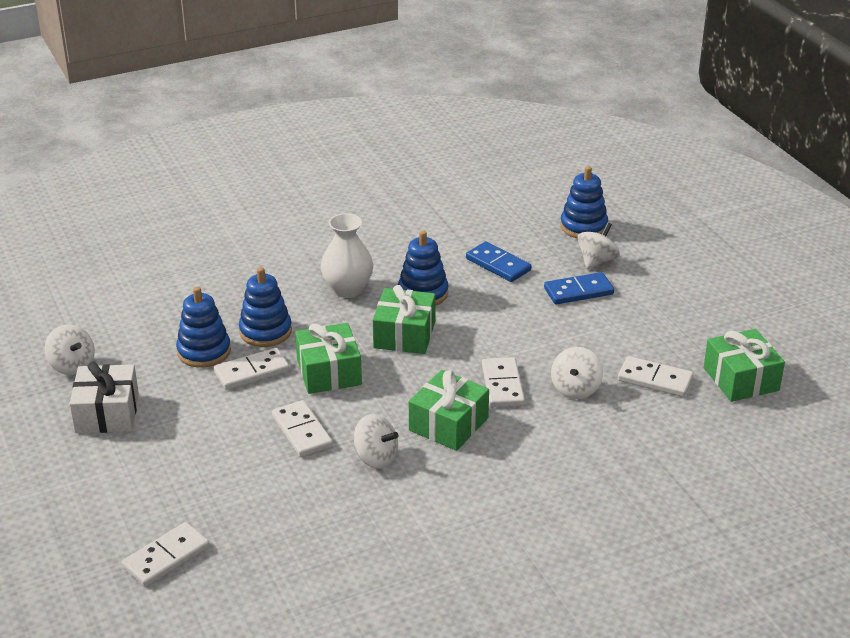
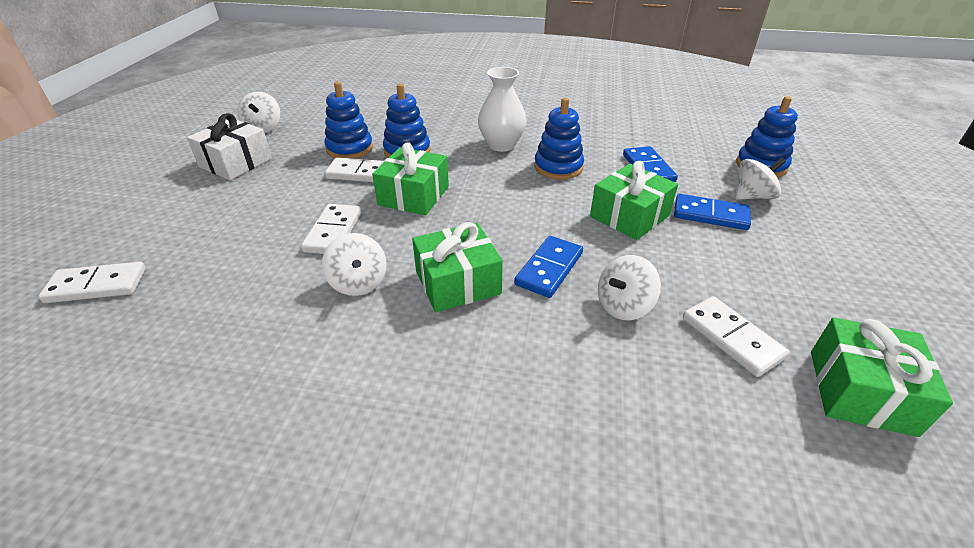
camera: 35 degrees right, 5 degrees up
green gift [373,285,436,354] -> green gift moved to [590,161,678,240]
white domino [482,357,525,408] -> blue domino [514,236,583,298]

